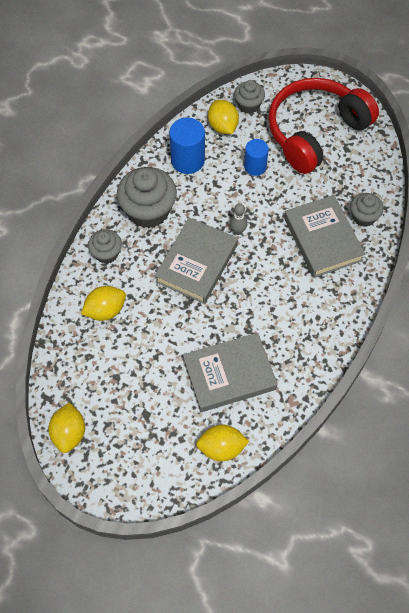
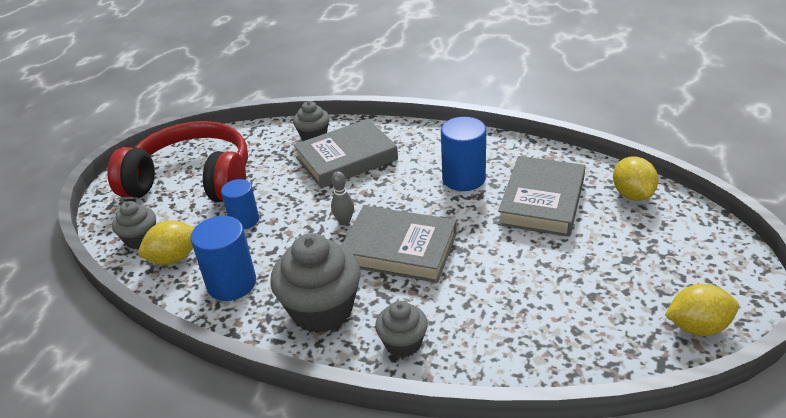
camera: 95 degrees left, 25 degrees down
yellow lemon [81,286,126,321] -> none
grey book [183,333,277,412] -> grey book turned 45 degrees clockwise [498,156,585,237]
red headphones [268,78,379,174] -> red headphones turned 150 degrees clockwise [107,121,248,202]
none -> blue cylinder [441,117,486,191]

